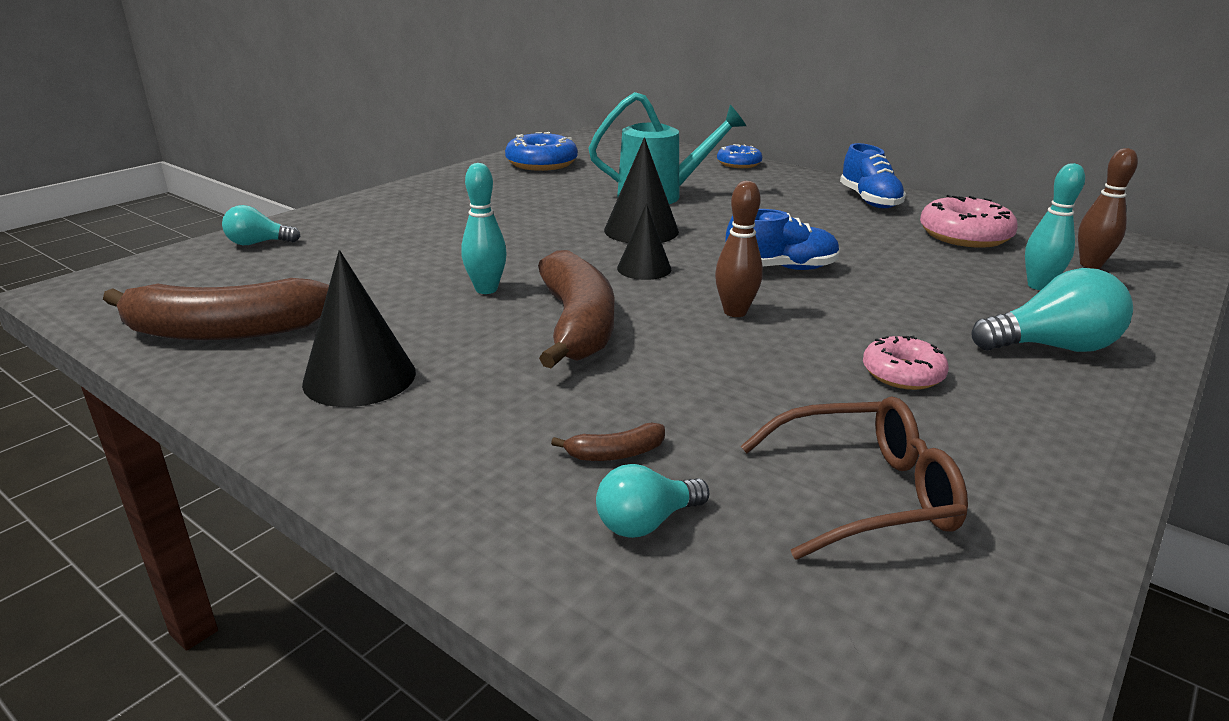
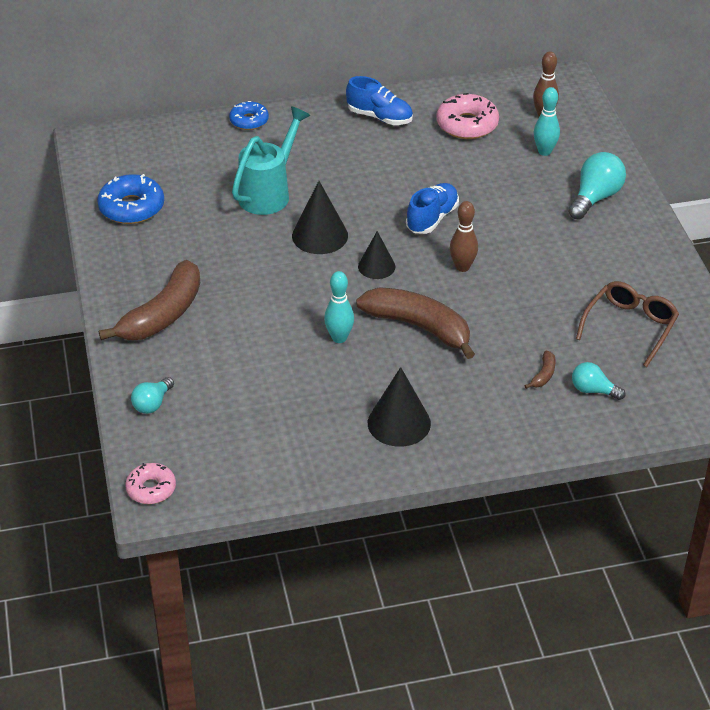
camera: 50 degrees left, 15 degrees up
brown banana [103,278,329,340] -> brown banana moved to [99,260,200,340]
turquoise light bulb [596,464,709,538] -> turquoise light bulb turned 105 degrees clockwise [572,362,626,400]
pink donut [863,335,949,390] -> pink donut moved to [126,463,176,504]

